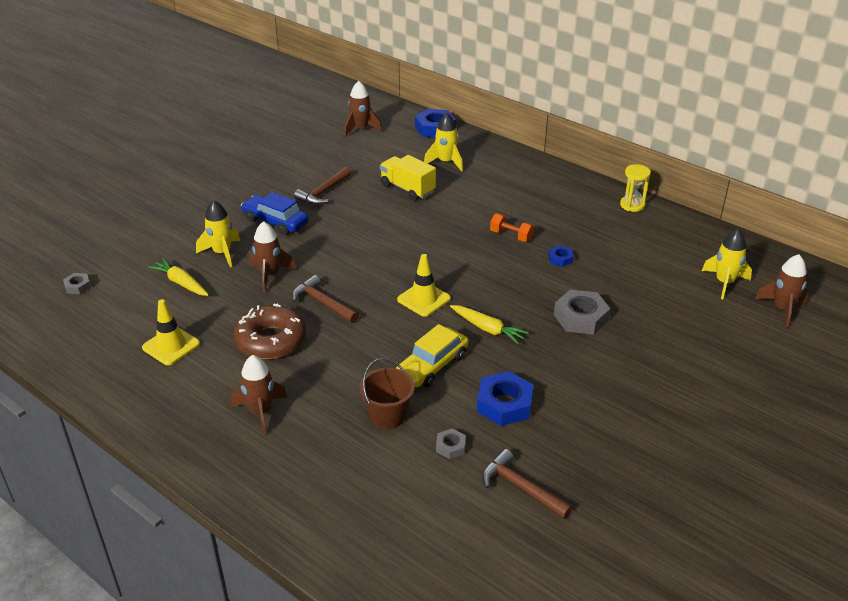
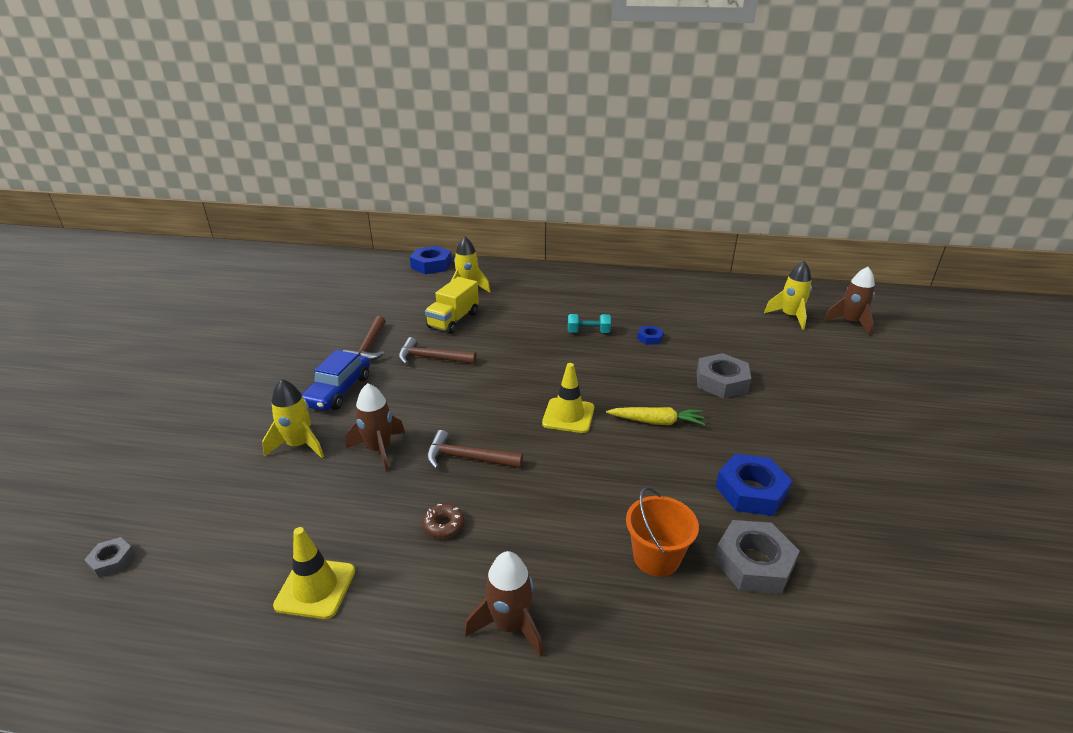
camera: 30 degrees left, 5 degrees down
yellow carrot [148,258,209,296] -> none
brown donut [234,304,306,359] -> brown donut [422,504,465,538], size x0.44
blue car [241,192,309,235] -> blue car turned 75 degrees counterclockwise [302,350,370,411]
brown rocket [344,81,382,137] -> none
brown bucket [359,358,415,429] -> orange bucket [626,487,699,577]
yellow truck [380,155,436,201] -> yellow truck turned 75 degrees counterclockwise [425,277,479,334]
yellow car [396,324,468,388] -> none
grey nut [436,428,466,459] -> grey nut [714,520,800,594], size x1.93
brown hammer [482,449,573,519] -> brown hammer moved to [398,337,477,365]
orange dumbbell [490,214,534,242] -> turquoise dumbbell [568,314,611,333]
yellow hourglass [620,164,651,212] -> none

